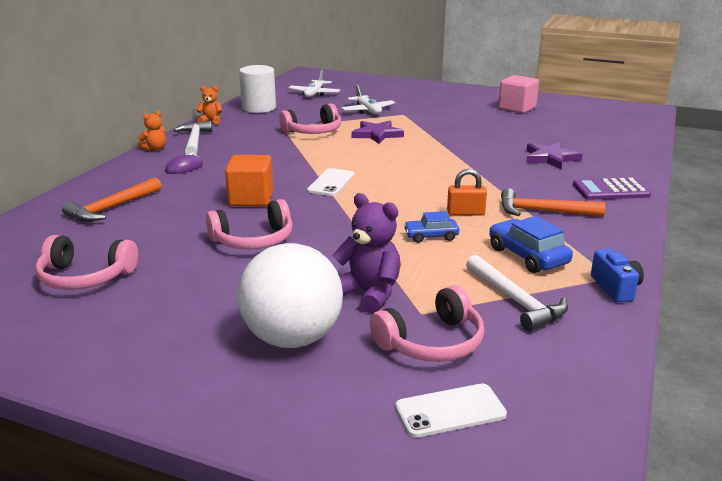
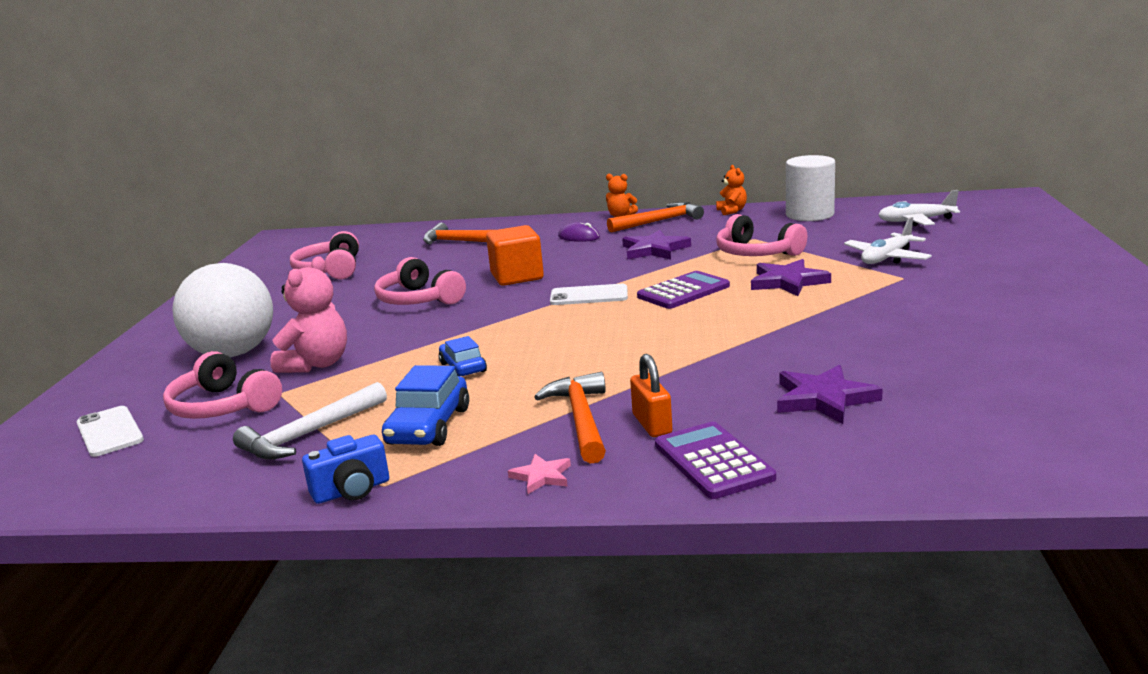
camera: 75 degrees right, 5 degrees down
white hammer [174,121,212,155] -> orange hammer [607,202,704,233]
purple teddy bear [332,193,401,313] -> pink teddy bear [270,256,347,373]
orange padlock [447,169,487,216] -> orange padlock moved to [630,354,672,437]
blue car [489,216,573,273] -> blue car turned 150 degrees clockwise [382,365,469,446]
pink cube [498,75,539,113] -> none
none -> pink star [508,454,571,494]
none -> purple star [622,230,691,260]
none -> purple calculator [637,271,730,309]

